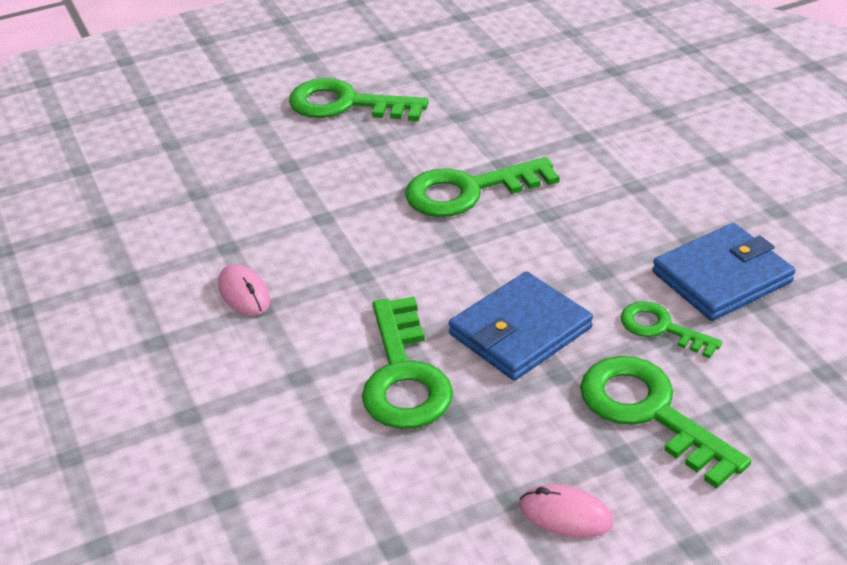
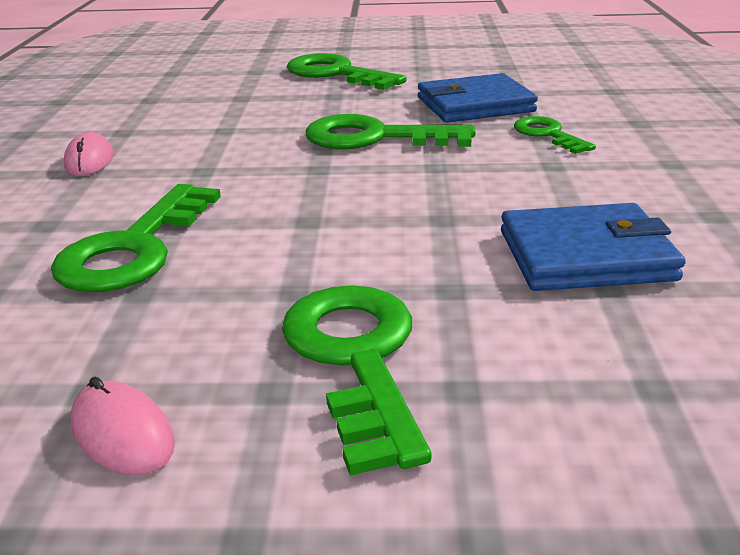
camera: 25 degrees right, 10 degrees down
blue wallet [449,271,593,381] -> blue wallet moved to [418,73,538,123]
green key [621,301,722,358] -> green key moved to [514,116,596,154]

